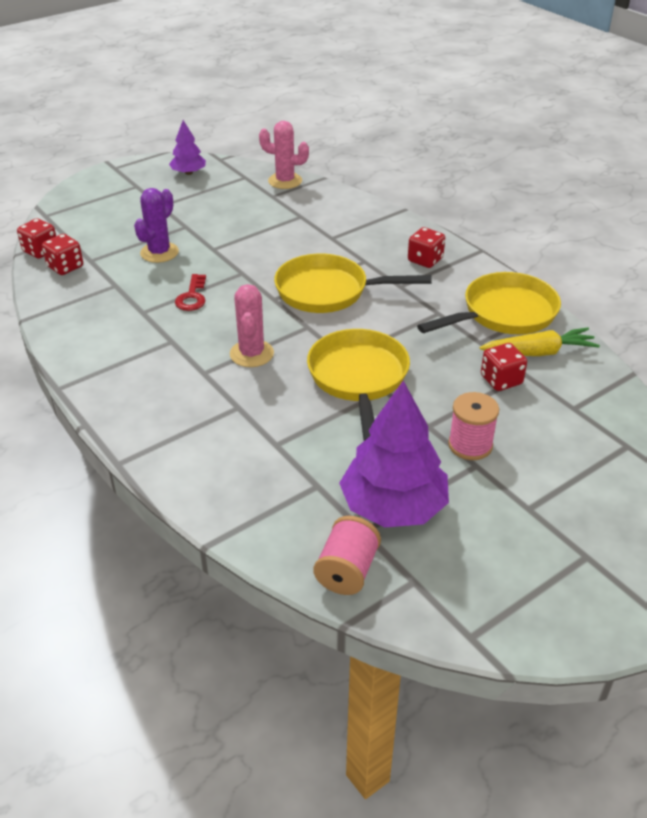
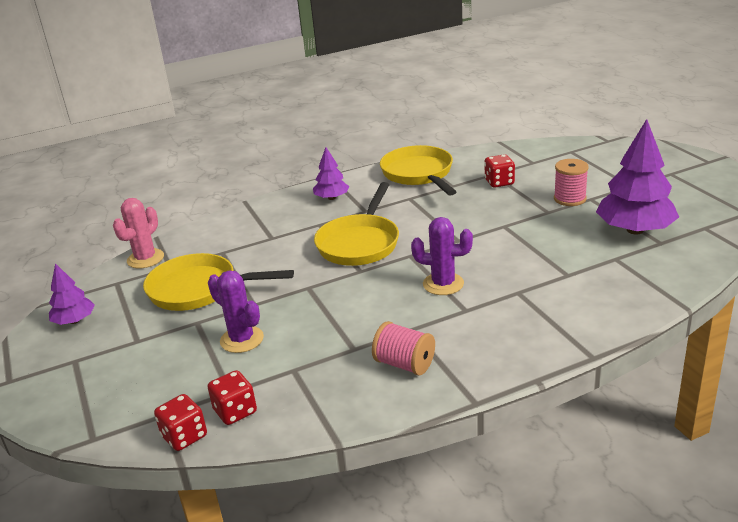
camera: 75 degrees left, 10 degrees down
red key [175,274,206,311] -> none
pink cactus [230,284,274,367] -> purple cactus [411,217,473,295]
yellow pan [307,329,410,441] -> yellow pan moved to [143,253,294,311]
pink spool [313,516,381,595] -> pink spool moved to [372,321,435,376]
red dice [408,227,445,268] -> purple tree [313,147,349,200]
yellow carrot [480,328,600,356] -> none

